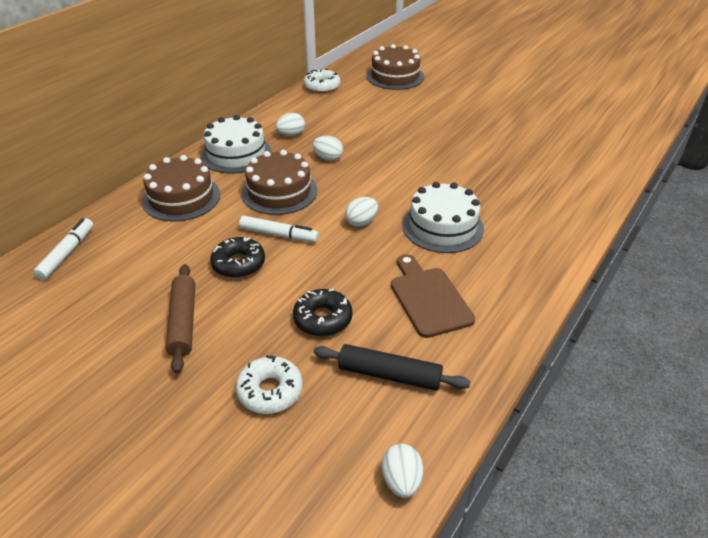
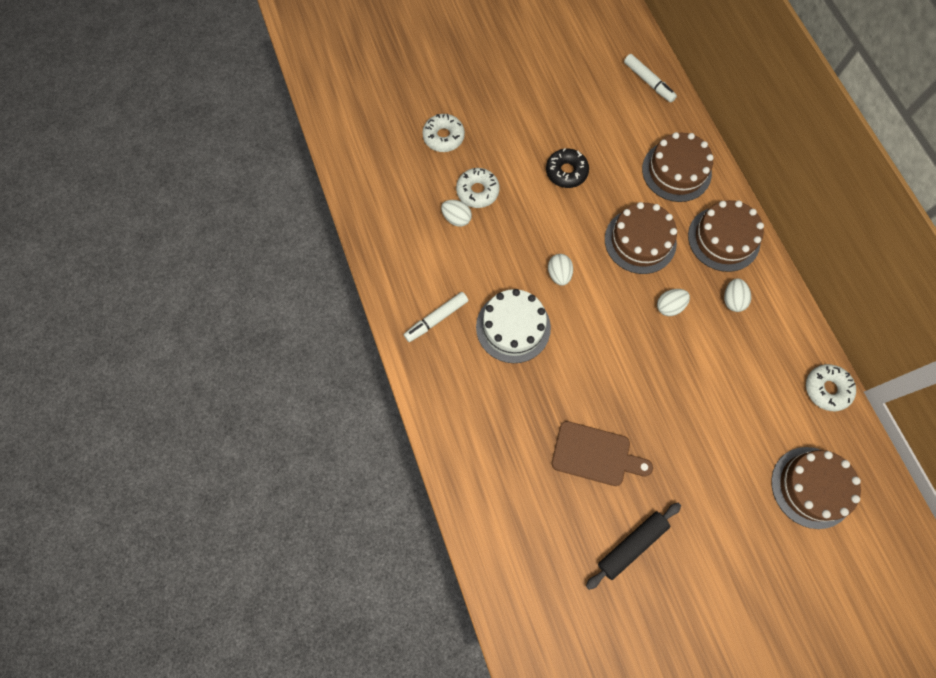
camera: 125 degrees right, 30 degrees up
brown rolling pin [166,264,195,373] -> none
white cake [201,115,271,174] -> brown cake [688,200,764,272]
white marker [239,216,319,242] -> white marker moved to [404,292,468,342]
black donut [293,289,352,337] -> white donut [456,168,500,208]
black rolling pin [314,344,470,391] -> black rolling pin moved to [586,503,681,590]
white egg [382,444,423,498] -> white egg moved to [441,200,472,227]
brown cutting board [391,254,475,338] -> brown cutting board moved to [552,421,653,486]

